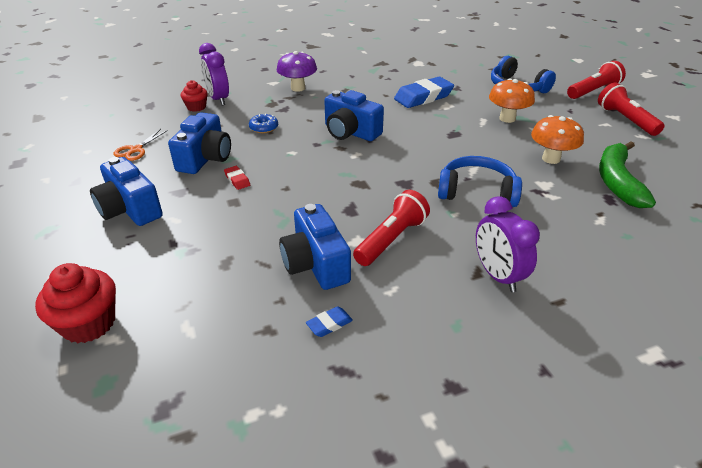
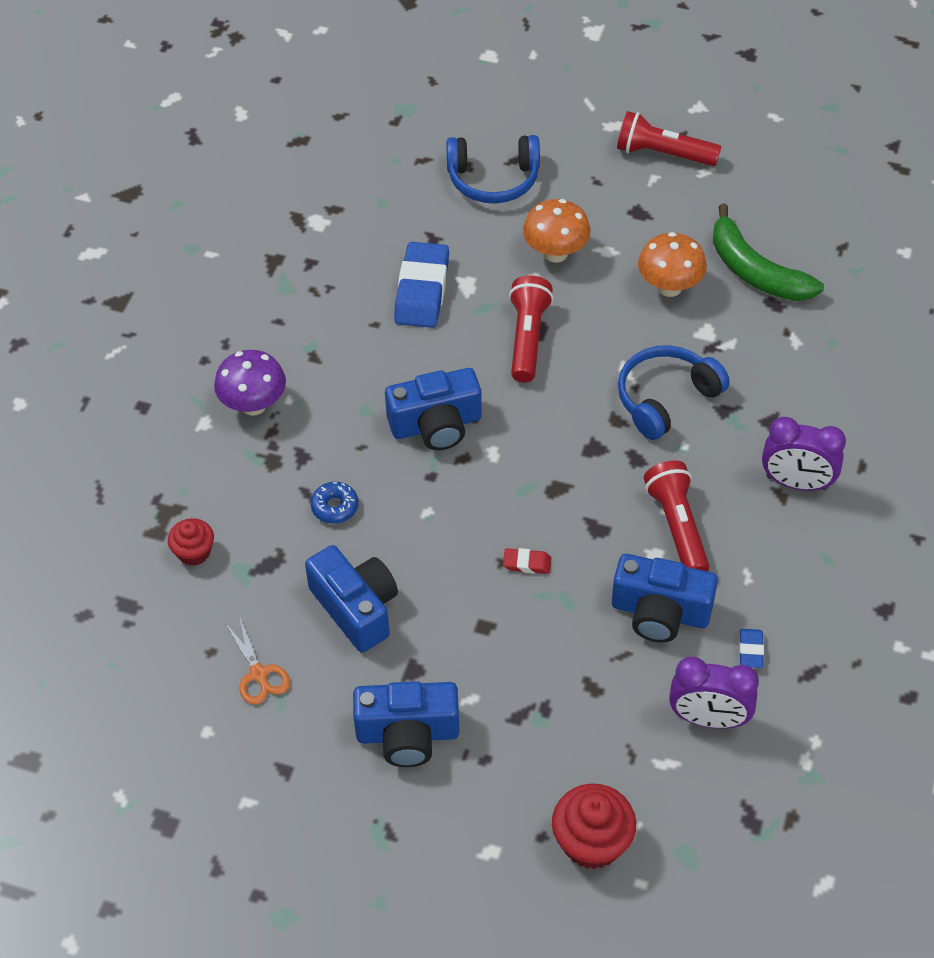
camera: 50 degrees left, 15 degrees up
purple clock [199,43,229,105] -> purple clock moved to [669,657,759,729]
red eraser [224,166,250,190] -> red eraser moved to [503,548,551,574]
red flashlight [567,61,626,99] -> red flashlight moved to [509,276,554,383]

